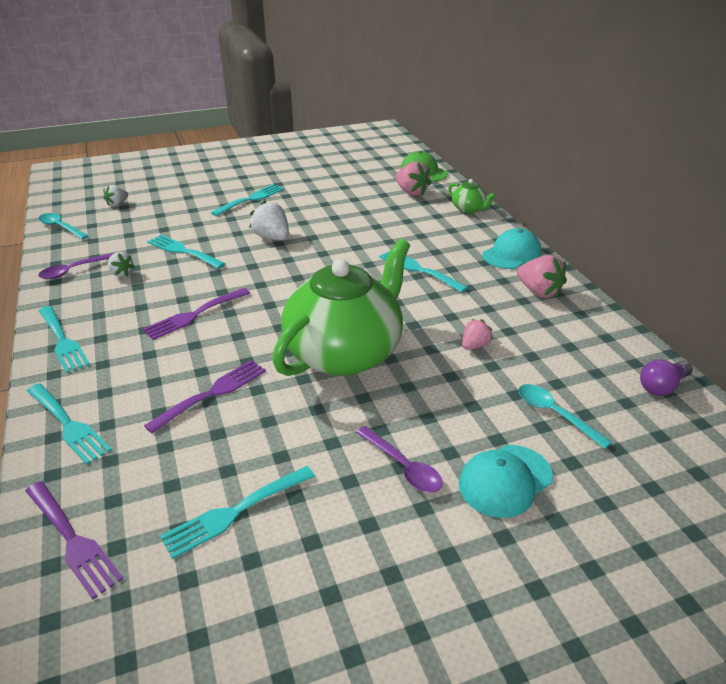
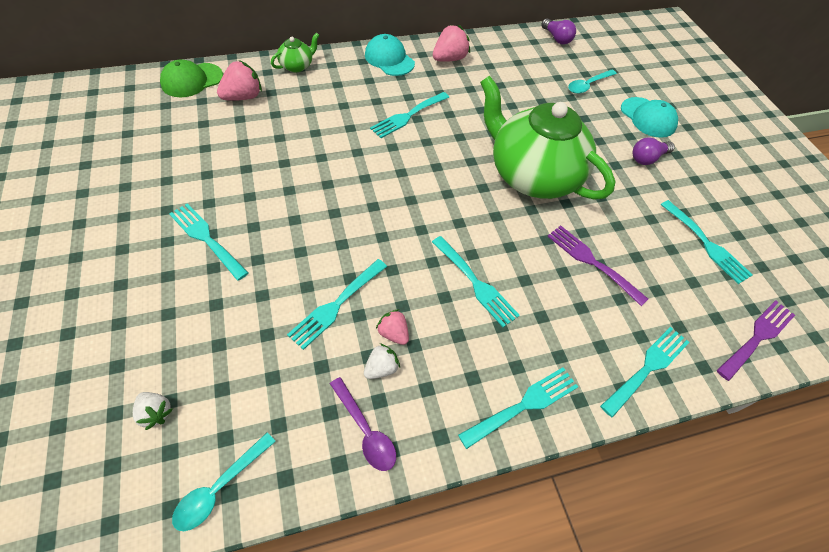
camera: 90 degrees left, 20 degrees up
purple fork [143,288,250,340] -> turquoise fork [432,236,520,327]
white strawberry [249,200,289,240] -> none
purple spoon [356,426,443,493] -> purple light bulb [632,137,675,165]
pink strawberry [462,319,493,350] -> pink strawberry moved to [376,309,409,345]

